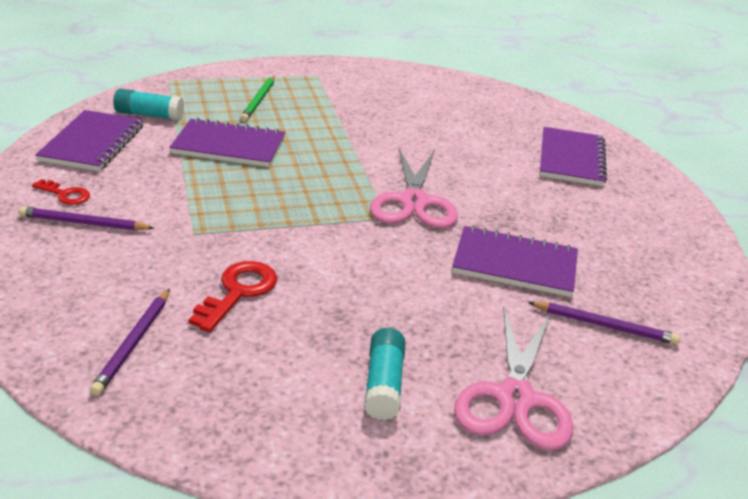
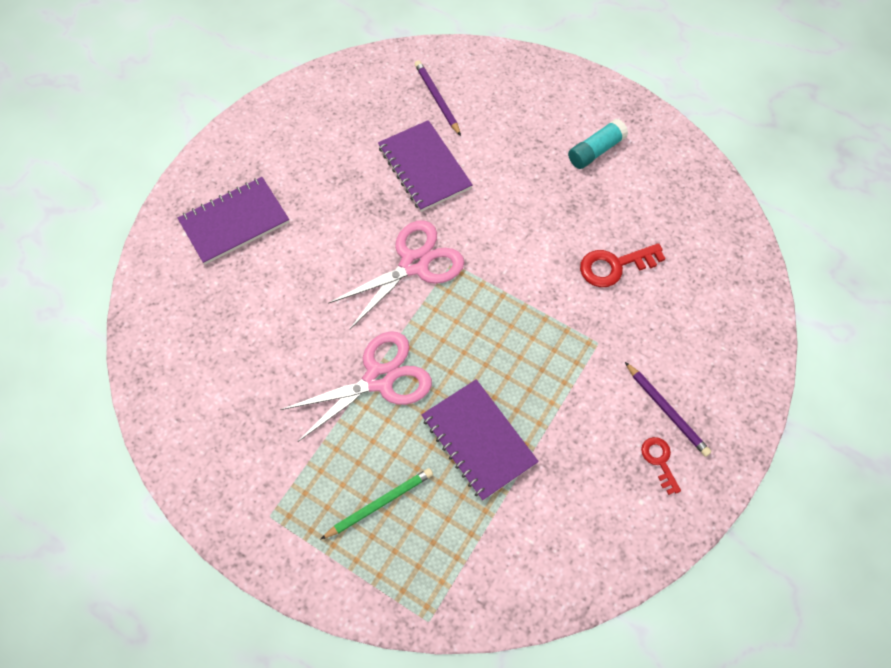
camera: 130 degrees left, 30 degrees up
purple notebook [35,110,143,171] -> none
purple pencil [90,289,170,396] -> none
turquoise glue stick [113,89,184,121] -> none
pink scissors [454,308,573,450] -> pink scissors moved to [280,331,432,442]

